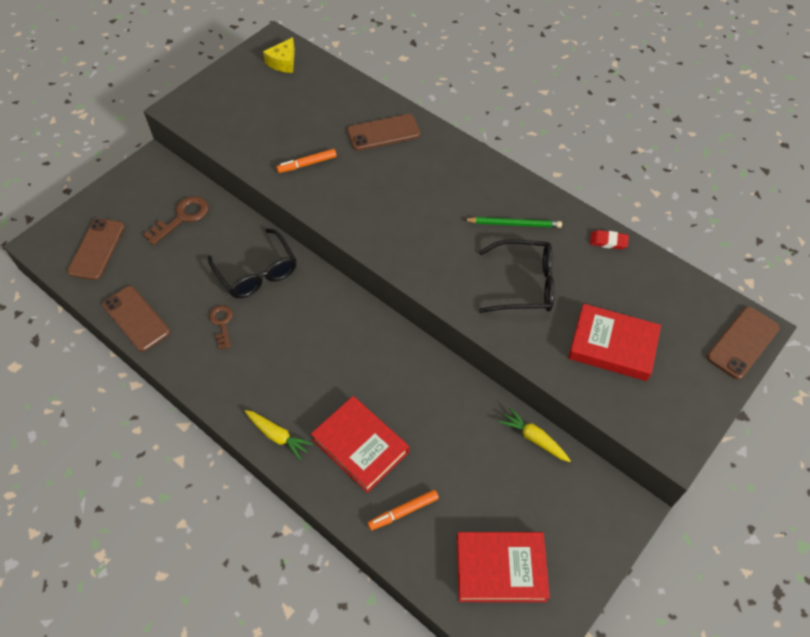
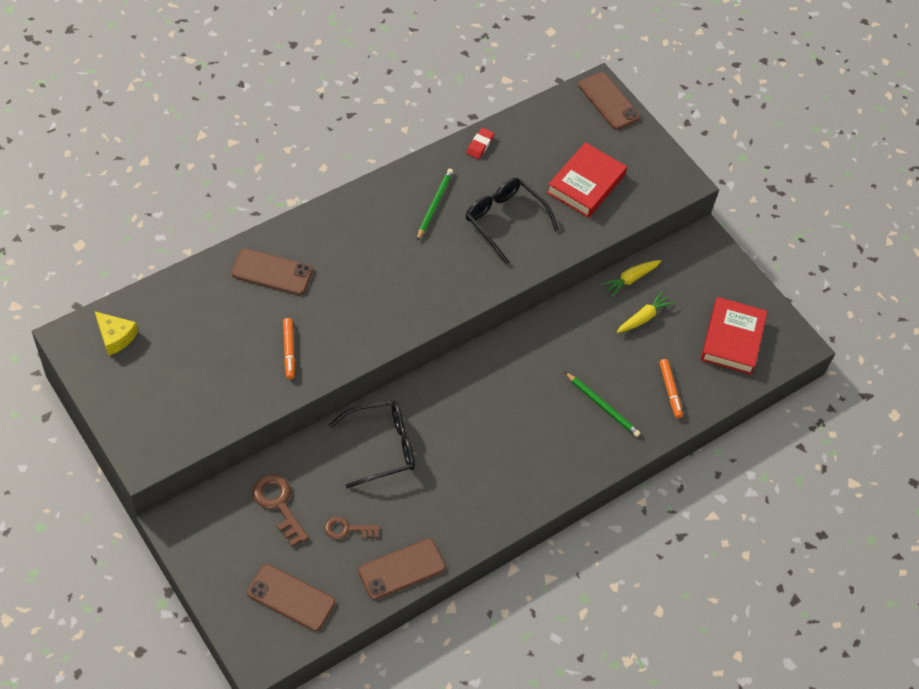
camera: 80 degrees left, 0 degrees up
brown key [209,305,233,349] -> brown key moved to [325,517,380,539]
yellow carrot [245,410,313,460] -> yellow carrot moved to [617,291,674,333]
red book [311,396,409,493] -> green pencil [565,372,640,437]
brown phone [347,114,420,151] -> brown phone turned 75 degrees counterclockwise [231,248,313,295]
black glasses [479,239,554,313] -> black glasses turned 60 degrees counterclockwise [466,178,559,265]

